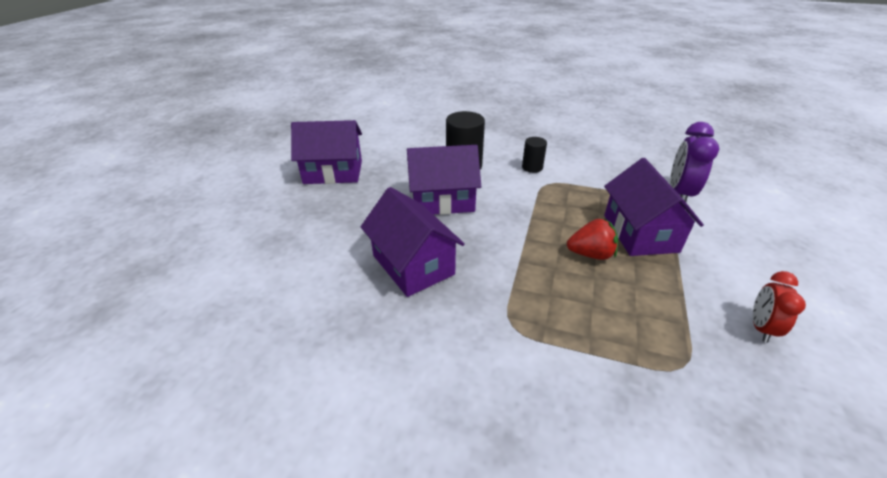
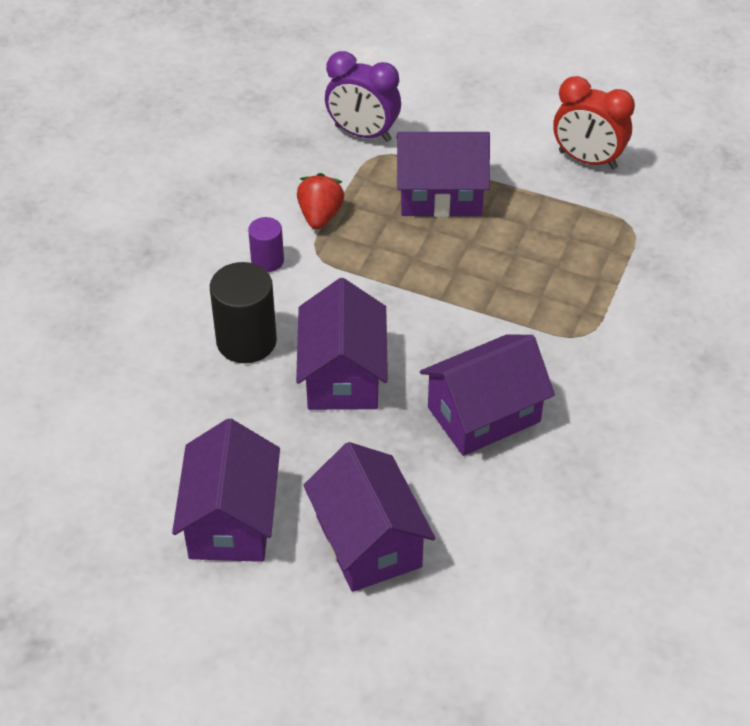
camera: 85 degrees left, 10 degrees up
black cylinder [522,137,547,173] -> purple cylinder [248,217,284,272]
red strawberry [567,218,618,260] -> red strawberry moved to [297,173,344,229]
red clock [753,271,806,343] -> red clock [553,76,635,169], size x1.60
none -> purple house [303,442,435,592]

